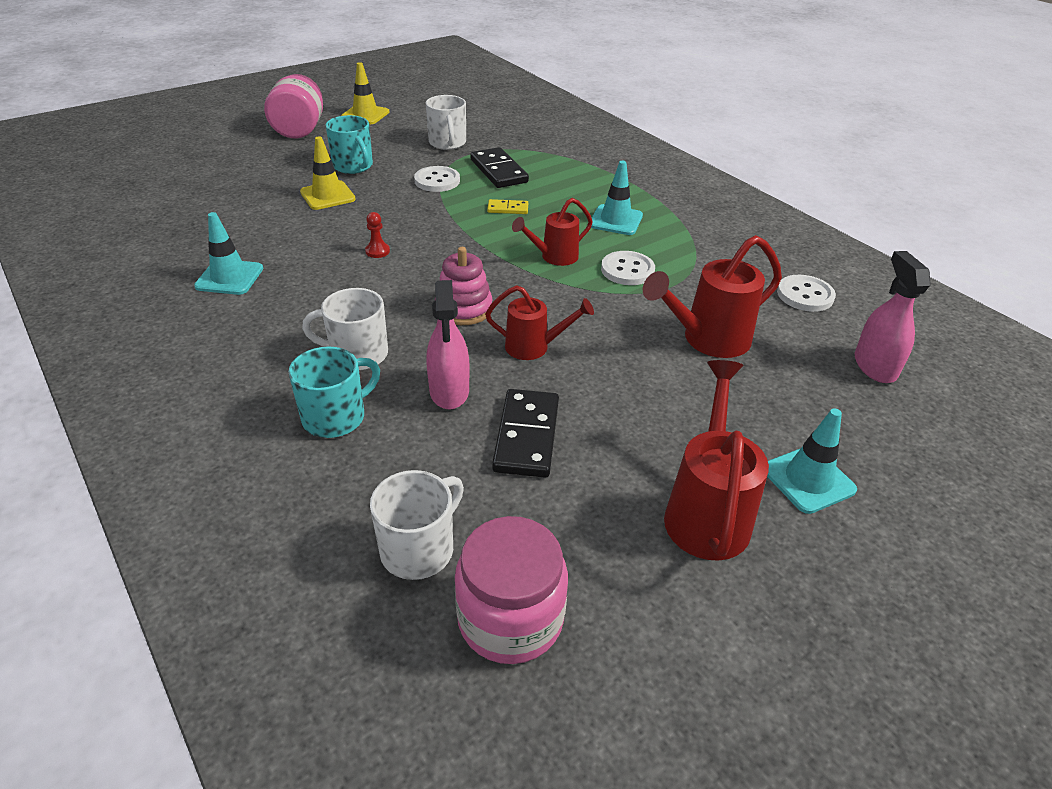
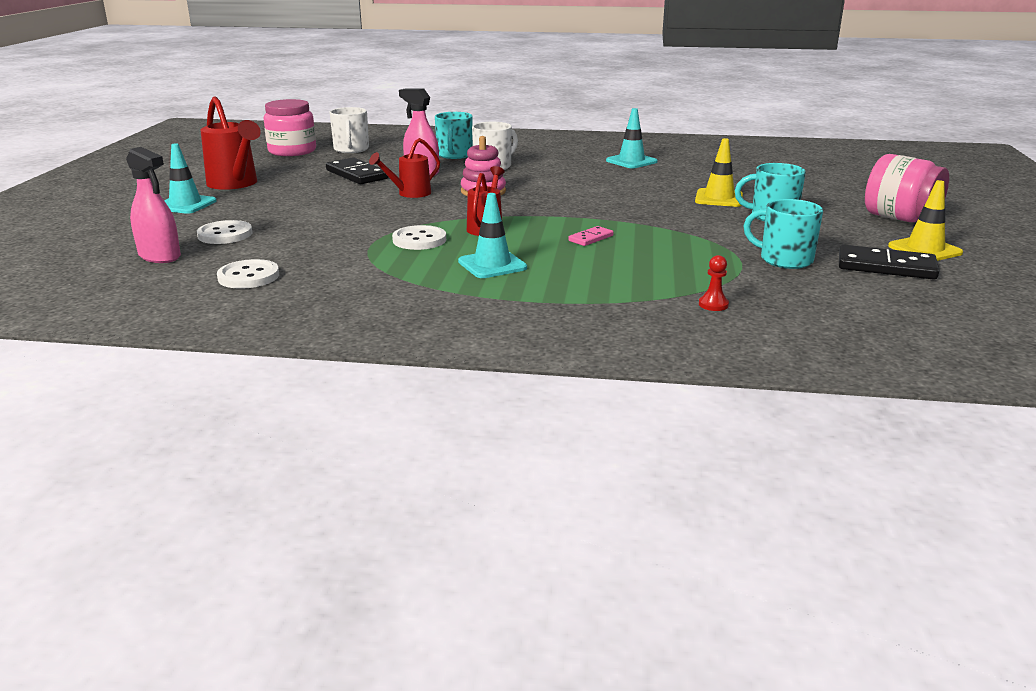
camera: 135 degrees right, 15 degrees down
red pawn [365,212,390,258] -> red pawn moved to [699,255,729,311]
white button [414,166,460,192] -> white button moved to [197,220,252,244]
white mug [426,95,466,150] -> turquoise mug [743,199,823,269]
black domino [470,147,529,188] -> black domino moved to [839,245,940,280]
yellow domino [487,199,528,214] -> pink domino [568,226,614,246]
red watering can [643,235,782,358] -> none

